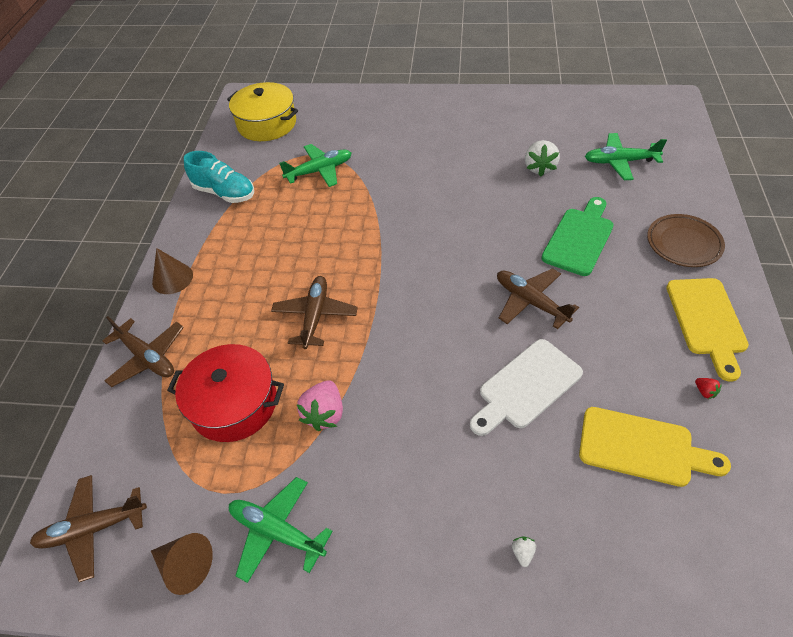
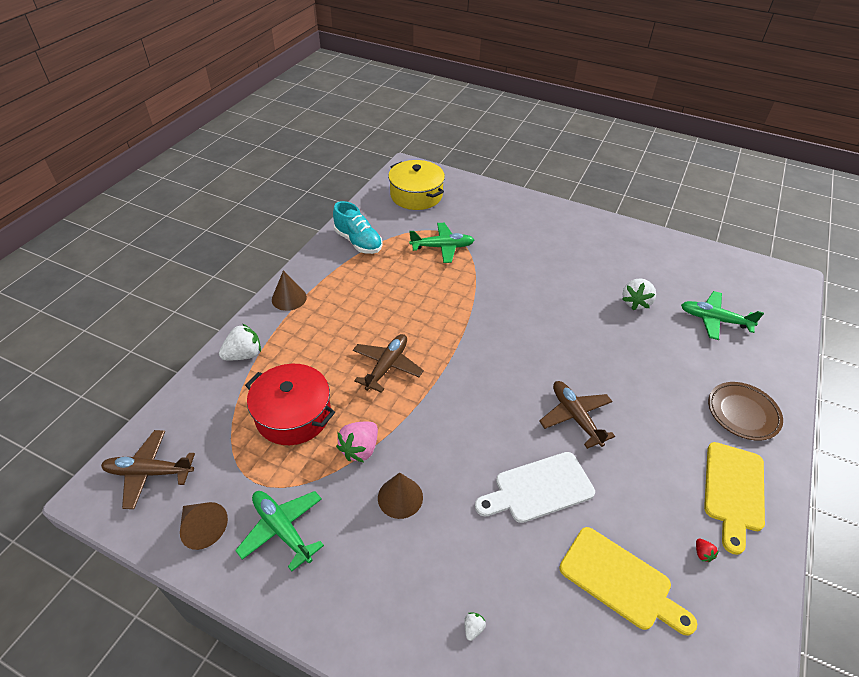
camera: 15 degrees right, 5 degrees down
brown plane [102,316,184,387] -> white strawberry [219,324,261,360]
green cutting board [541,197,614,276] -> none
none -> brown cone [378,472,423,519]

